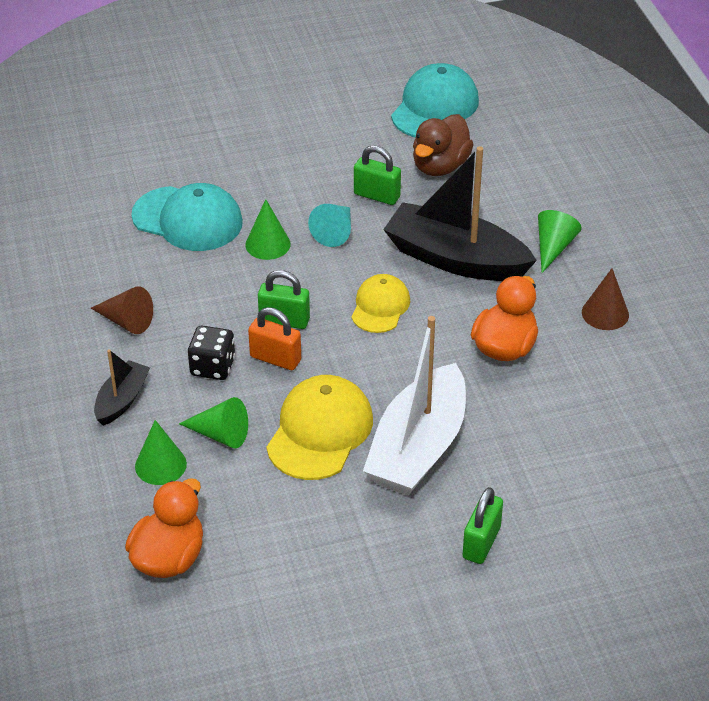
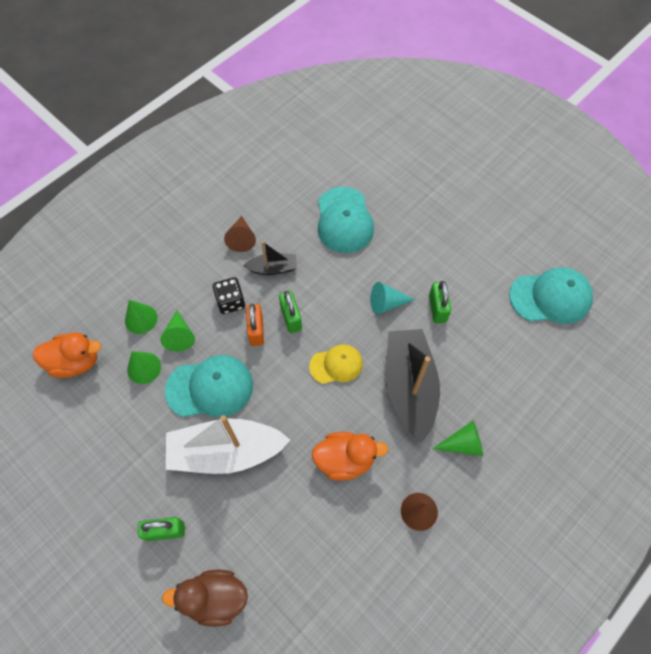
camera: 60 degrees right, 20 degrees up
black boat [94,349,150,426] -> black boat moved to [243,241,297,275]
green cone [245,199,291,260] -> green cone moved to [127,351,161,384]
yellow cap [266,375,373,480] -> turquoise cap [165,355,253,417]
brown duck [413,114,474,176] -> brown duck moved to [162,570,248,627]

